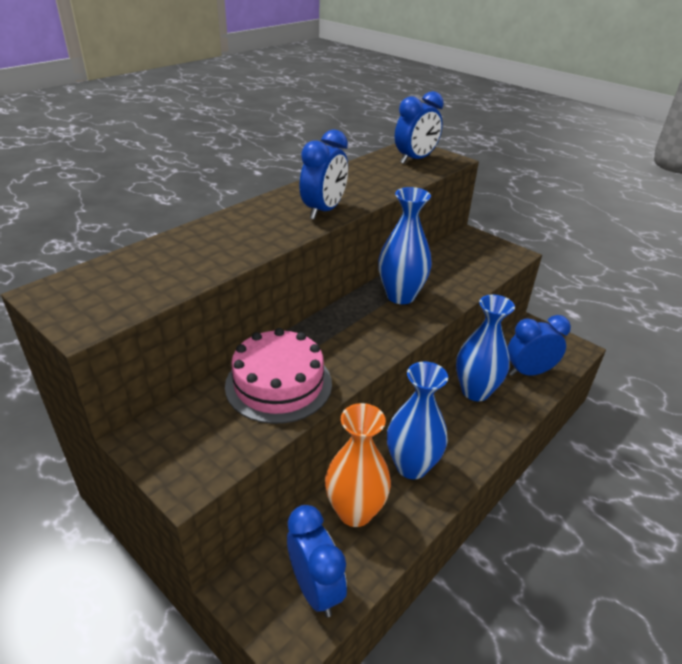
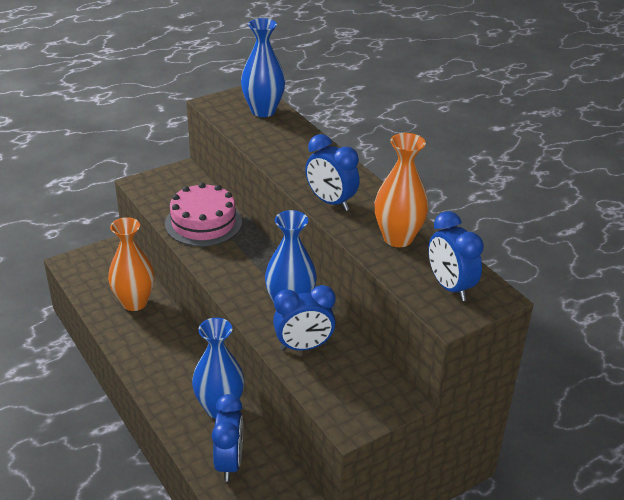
camera: 105 degrees right, 0 degrees up
blue clock [287,505,347,617] -> blue clock moved to [273,285,336,351]
blue vase [387,361,448,479] -> blue vase moved to [241,18,285,117]
none -> orange vase [375,133,429,247]

